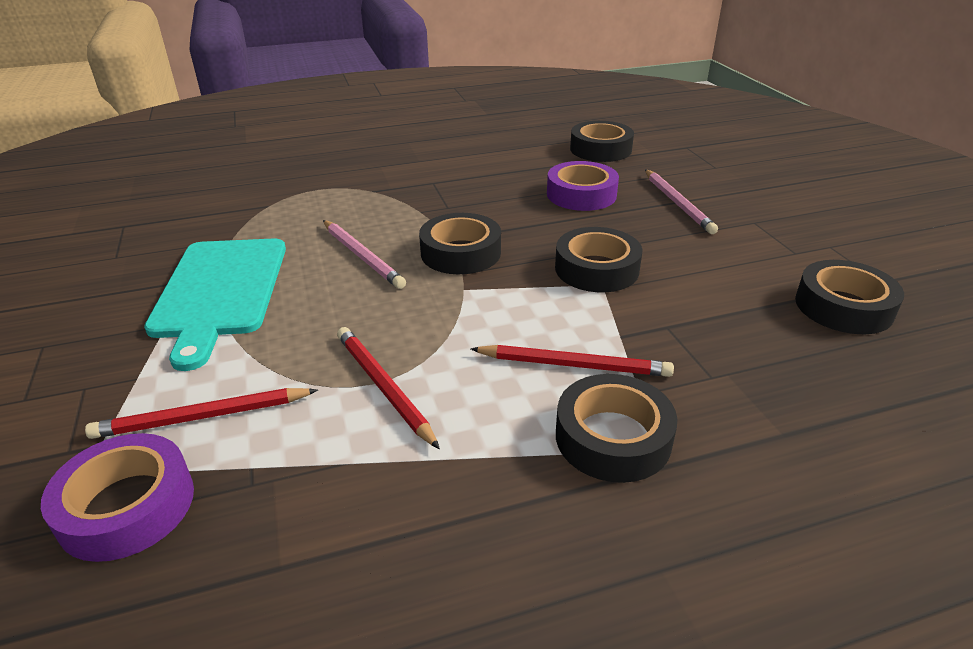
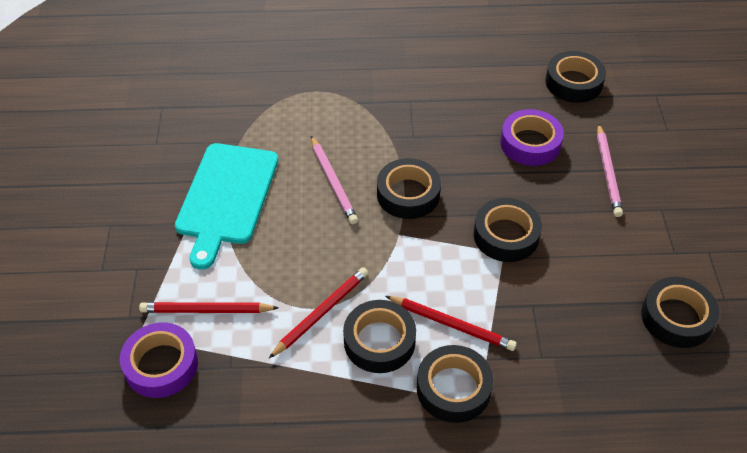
camera: 15 degrees right, 15 degrees up
red pencil [337,327,440,449] -> red pencil turned 60 degrees clockwise [269,267,368,358]
none -> black tape [343,300,416,373]

